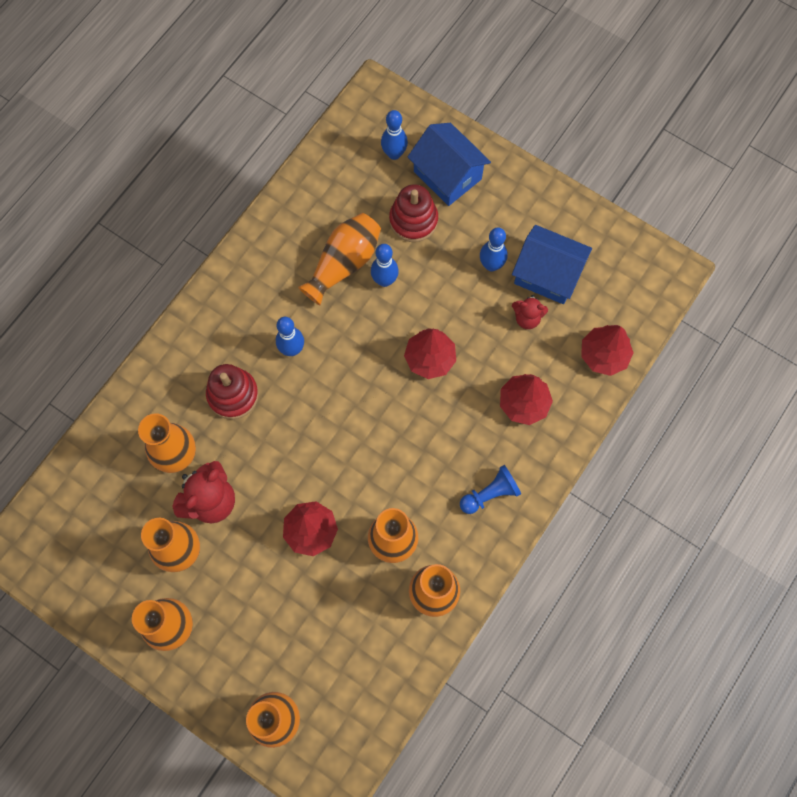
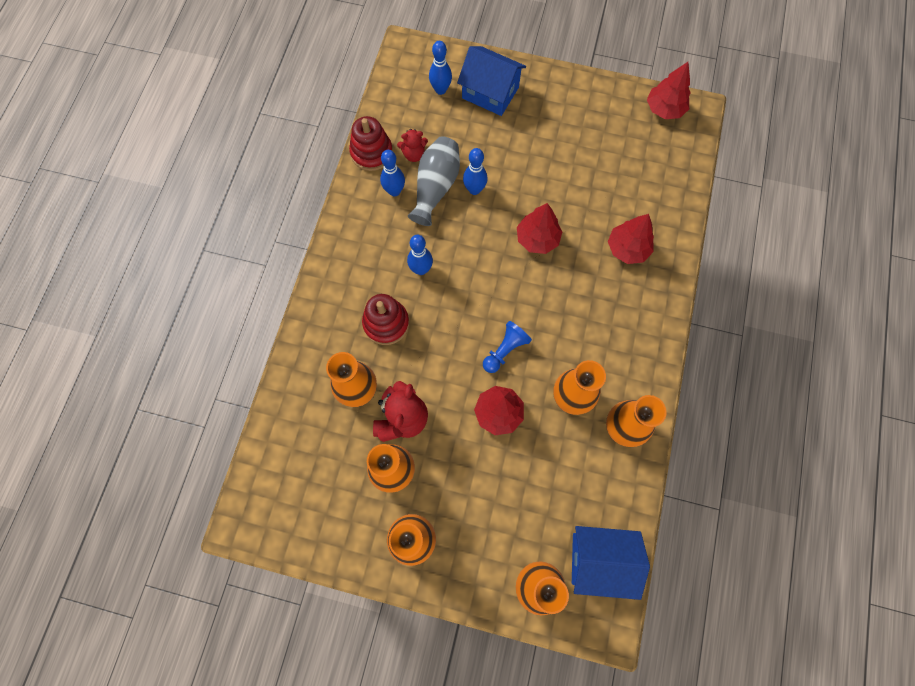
camera: 20 degrees left, 0 degrees up
orange vase [298,213,381,306] -> grey vase [408,136,460,226]
red stacking toy [389,184,438,242] -> red stacking toy moved to [349,116,393,171]
blue pawn [460,465,521,514] -> blue pawn moved to [483,321,532,373]
blue bowling pin [480,227,508,272] -> blue bowling pin moved to [380,150,405,196]
blue house [512,225,592,304] -> blue house moved to [572,526,650,600]
red teddy bear [512,295,548,329] -> red teddy bear moved to [397,129,428,162]
red tree [581,325,634,376] -> red tree moved to [647,62,691,119]

